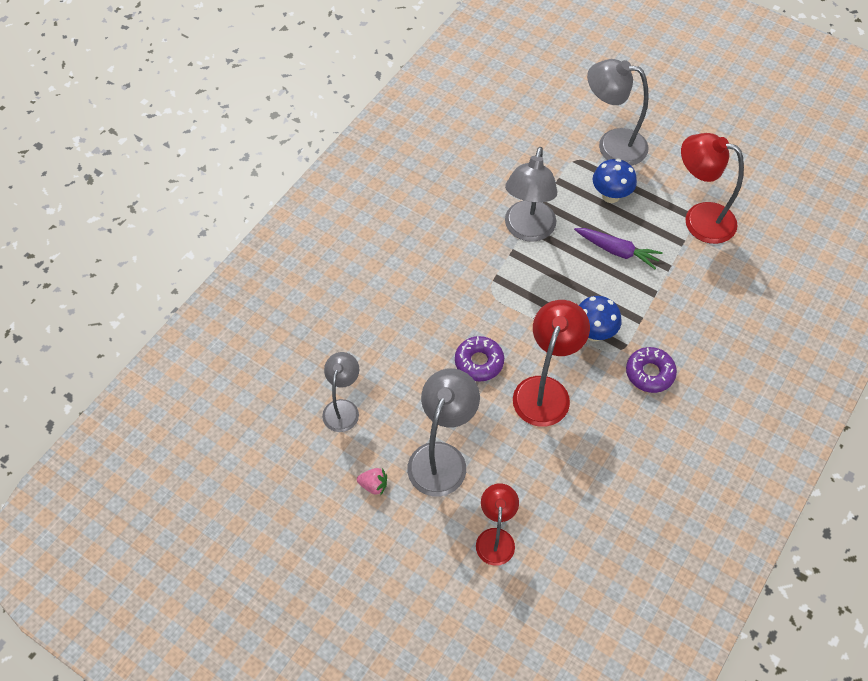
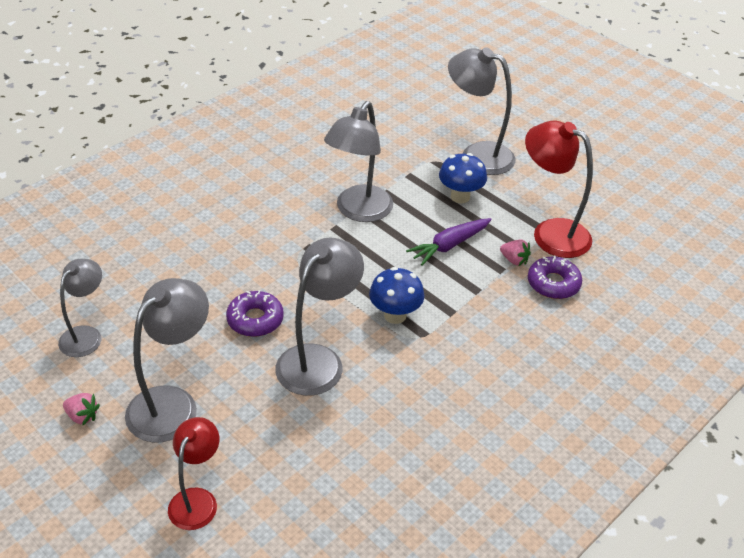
camera: 10 degrees right, 15 degrees down
red lamp [513,300,590,427] -> grey lamp [275,238,364,396]
purple carrot [574,228,663,269] -> purple carrot turned 105 degrees clockwise [406,218,492,265]
purple donut [626,347,677,393] -> purple donut moved to [528,256,582,299]
none -> pink strawberry [500,240,531,266]

